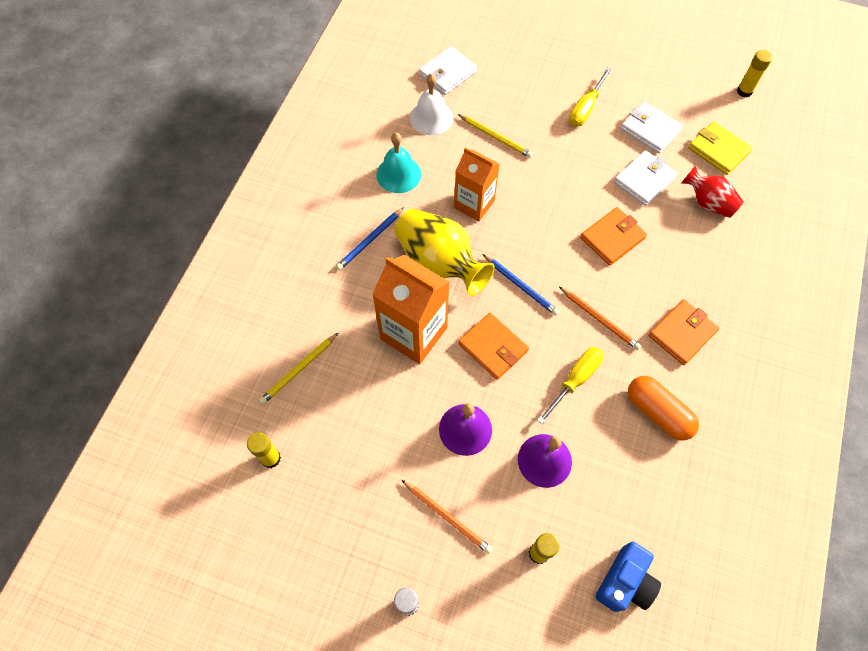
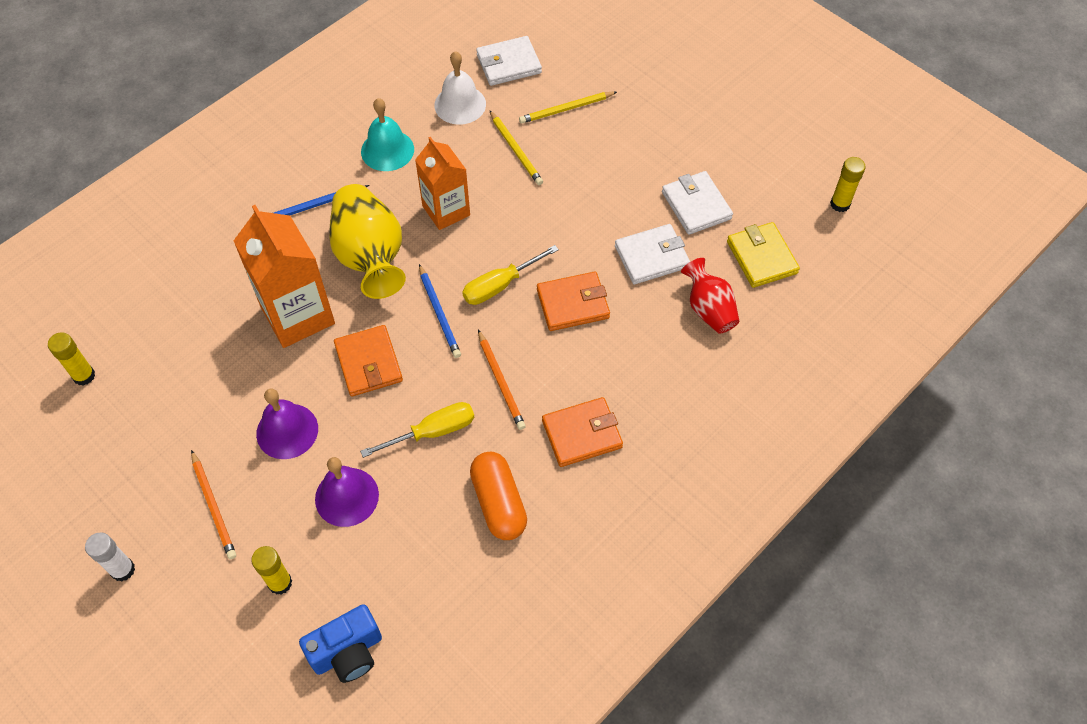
camera: 25 degrees right, 5 degrees down
yellow pencil [259,333,338,404] -> yellow pencil moved to [519,92,617,123]
yellow screwdriver [569,67,612,127] -> yellow screwdriver moved to [462,245,559,305]

